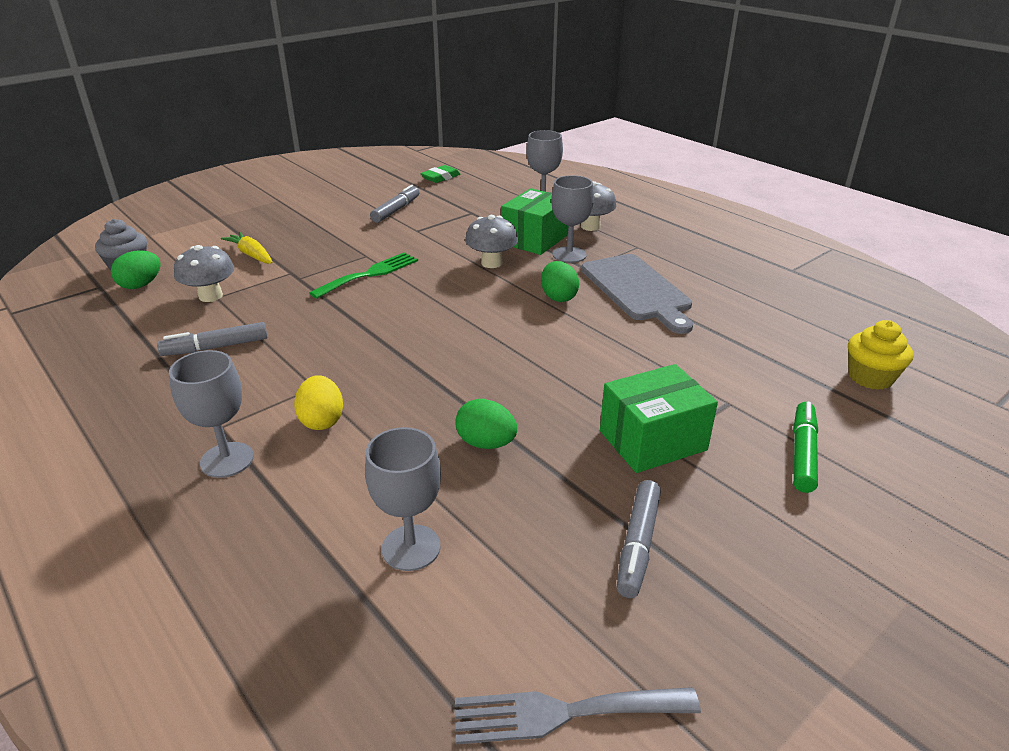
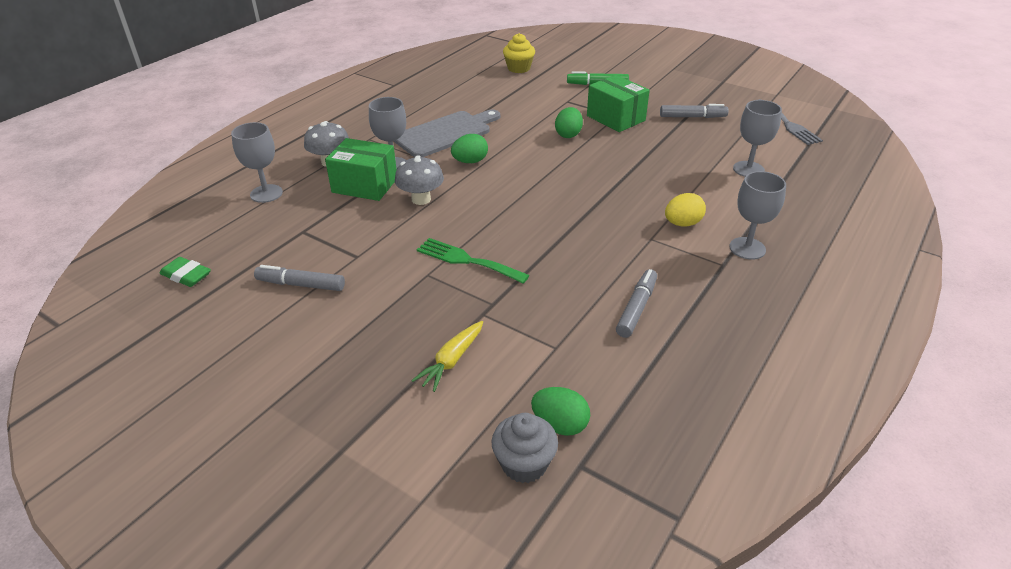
camera: 105 degrees left, 5 degrees up
grey marker [157,322,268,356] -> grey marker turned 120 degrees counterclockwise [616,269,657,338]
grey mushroom [174,245,234,302] -> none
green egg [455,399,517,449] -> green egg moved to [555,107,583,138]

